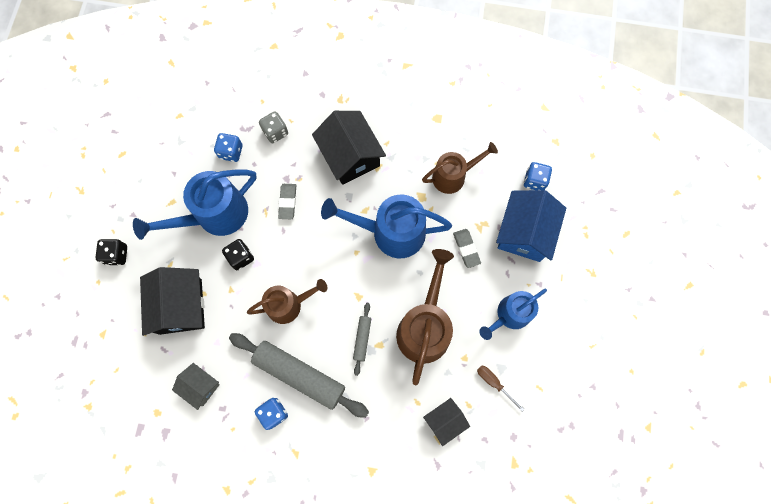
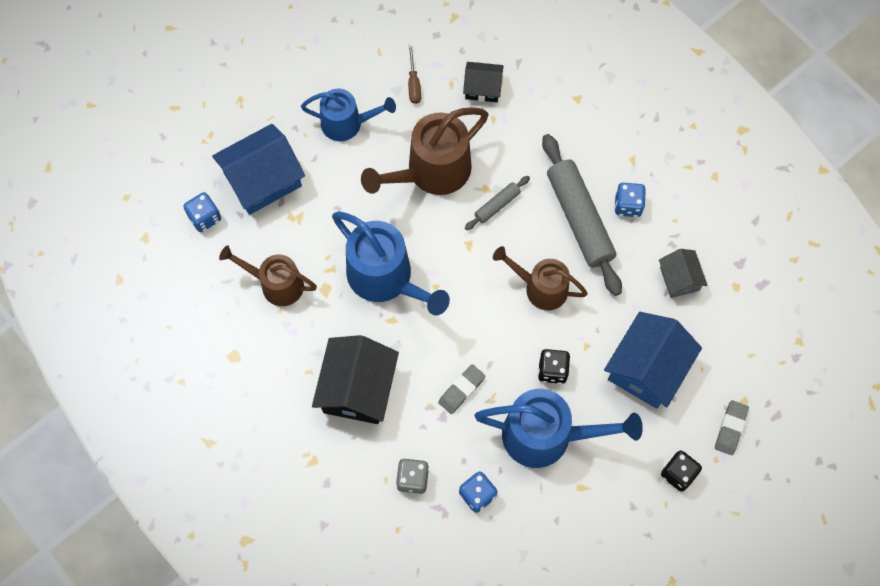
camera: 140 degrees left, 5 degrees down
black house [140,267,205,336] -> blue house [604,312,702,409]
grey eraser [453,229,481,268] -> grey eraser moved to [715,400,749,455]

